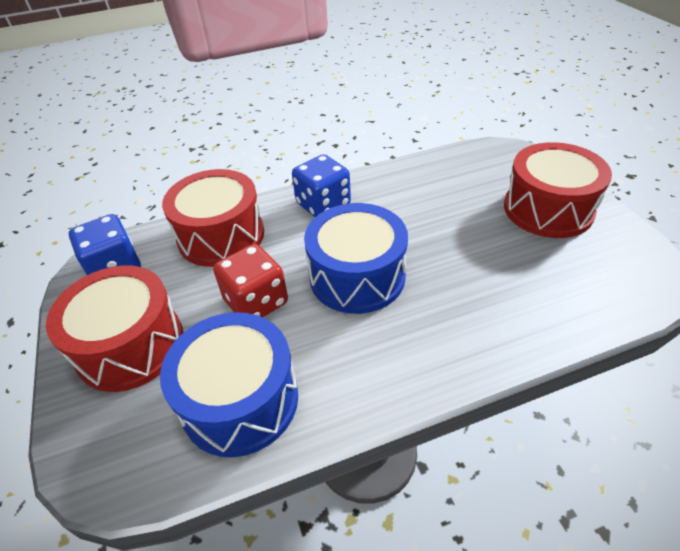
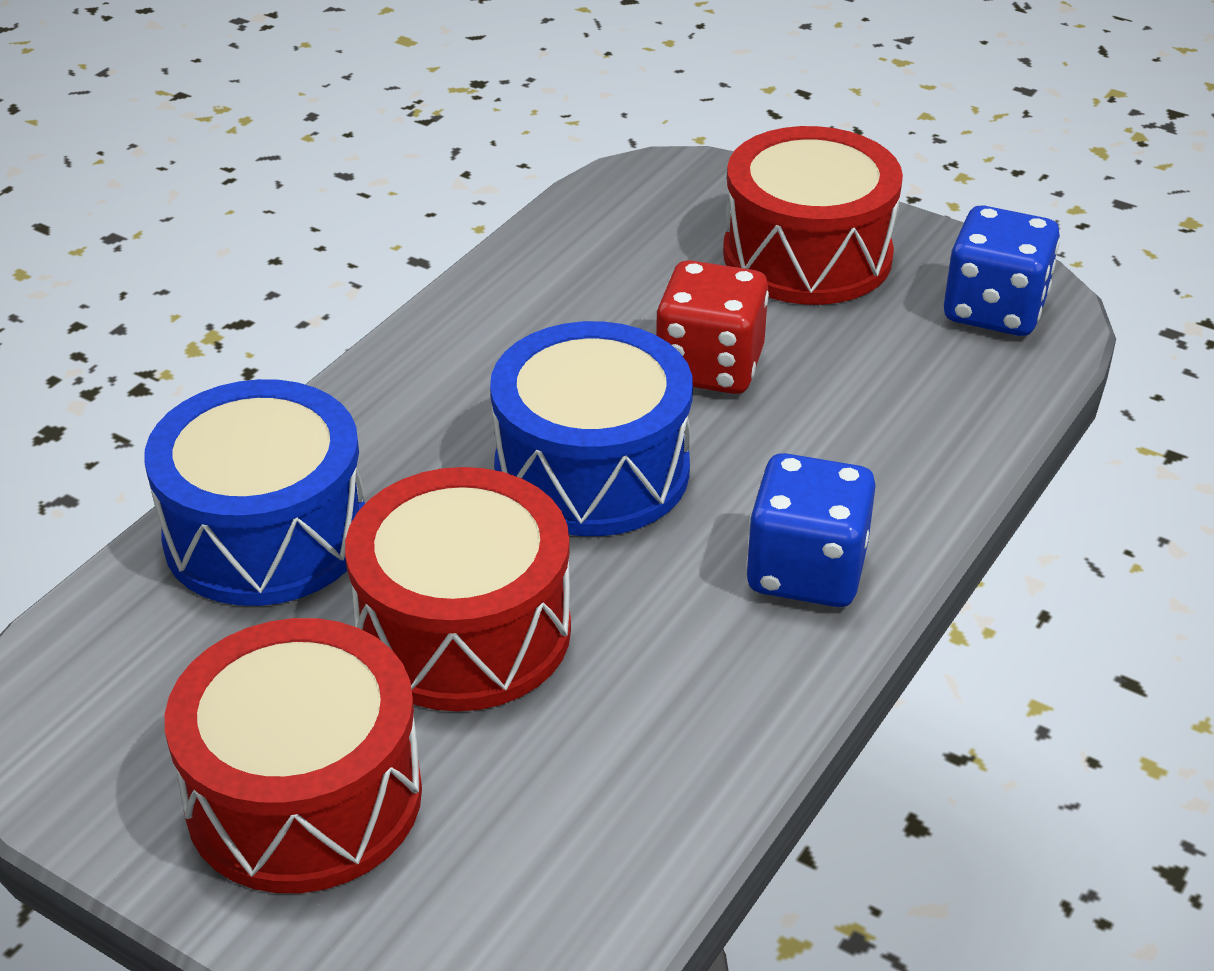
camera: 140 degrees right, 5 degrees down
blue drum [160,312,298,457] -> blue drum moved to [144,379,365,606]
red drum [162,169,264,267] -> red drum moved to [345,467,571,711]

